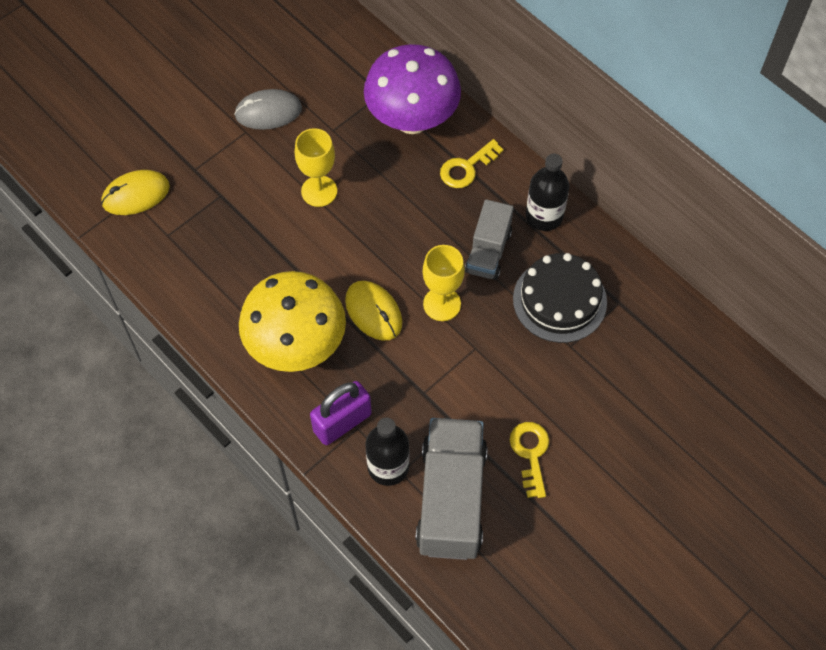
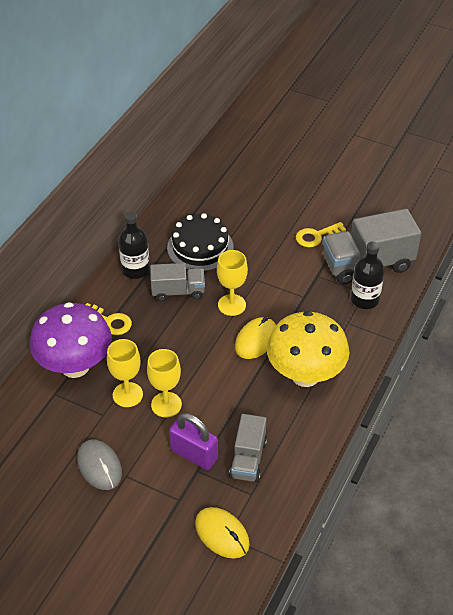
camera: 110 degrees left, 15 degrees down
purple padlock [310,381,372,445] -> purple padlock moved to [169,413,218,470]
none -> yellow goblet [107,339,143,407]
none -> grey truck [229,414,267,482]

